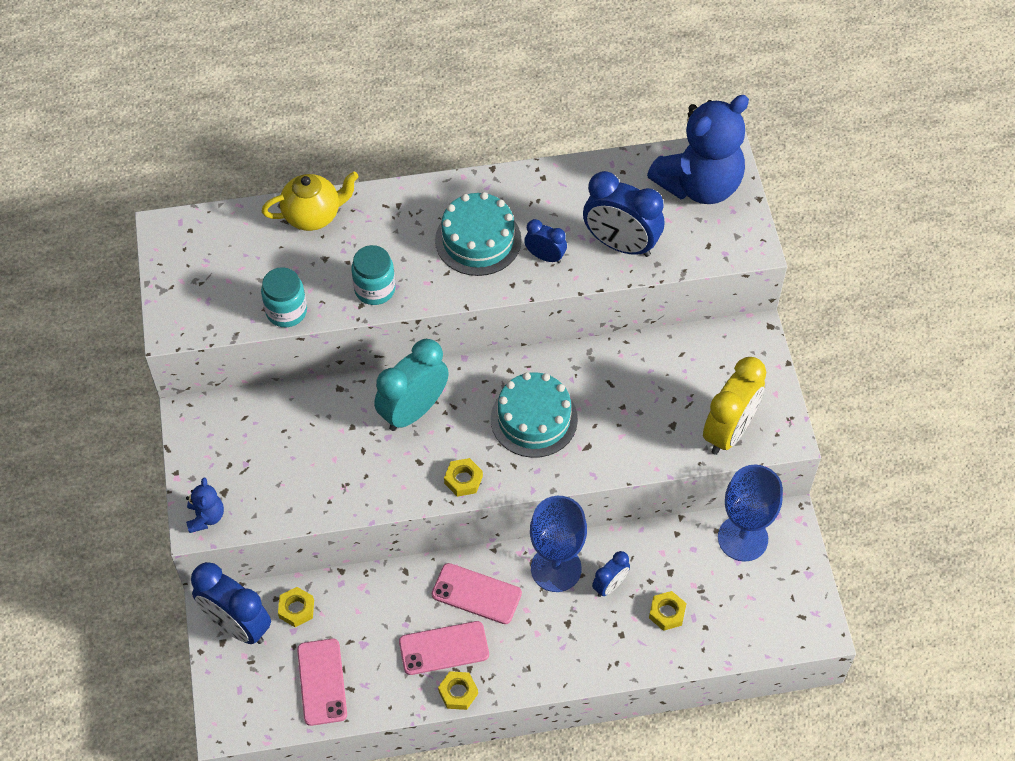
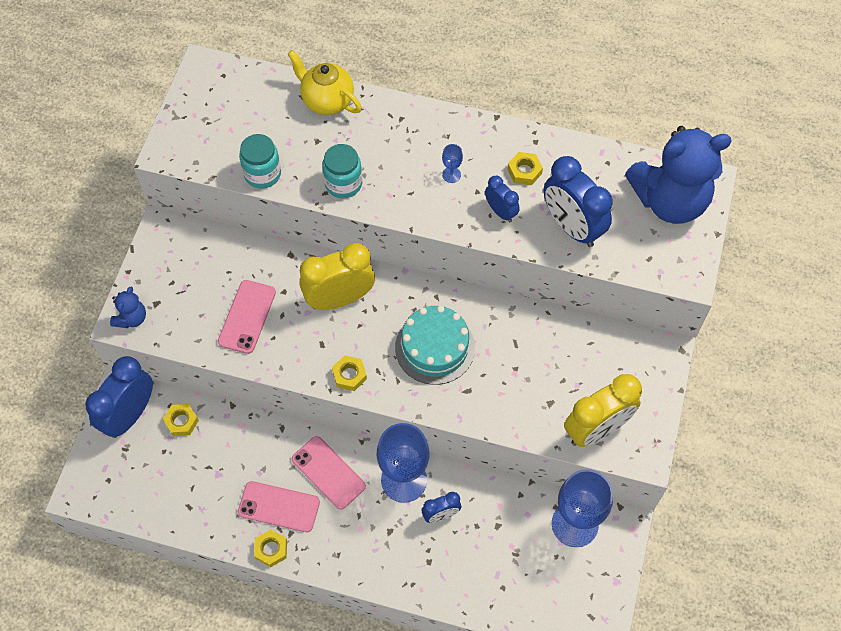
camera: 25 degrees right, 5 degrees up
blue clock [191,562,271,644] -> blue clock turned 60 degrees clockwise [85,356,153,438]
yellow teapot [262,172,359,231] -> yellow teapot turned 150 degrees counterclockwise [288,50,362,115]
pink phone [297,638,347,726] -> pink phone moved to [218,280,276,354]
turquoise clock [374,339,449,431] -> yellow clock [300,243,375,310]
turquoise cake [435,192,521,276] -> blue goblet [442,144,463,183]
yellow nut [649,591,687,631] -> yellow nut moved to [507,152,543,185]

